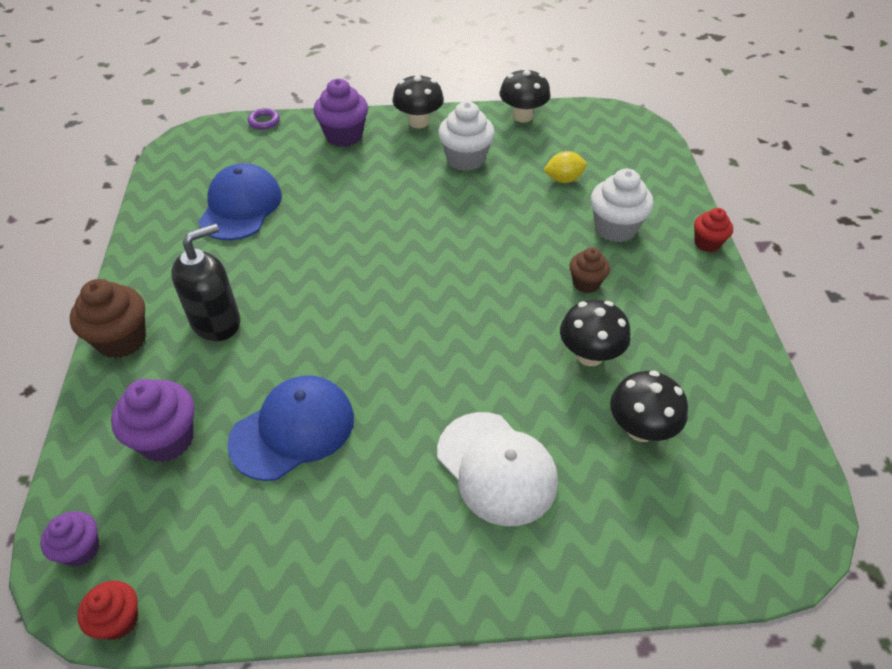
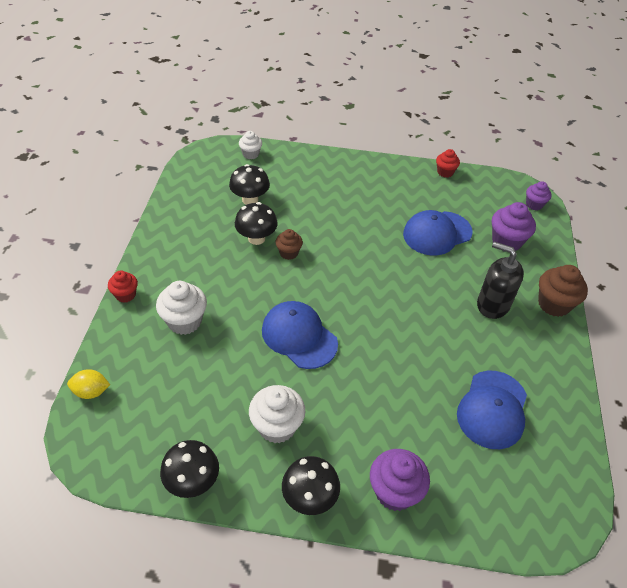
camera: 170 degrees left, 0 degrees up
red cupcake [77,580,138,640] -> red cupcake moved to [436,149,460,177]
black soap dispenser [171,224,241,341] -> black soap dispenser turned 60 degrees clockwise [477,242,524,319]
purple ring [248,108,280,130] -> none
white cap [437,412,558,526] -> none
yellow lemon [544,151,587,183] -> yellow lemon moved to [67,369,110,399]
brown cupcake [569,248,610,293] -> brown cupcake moved to [276,229,303,260]
none -> white cupcake [239,131,262,159]
none -> blue cap [262,301,338,369]

